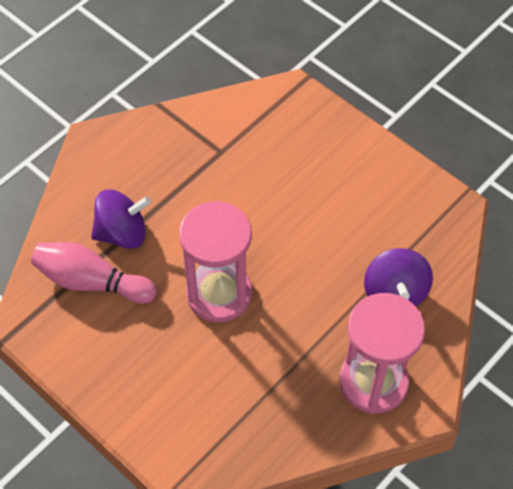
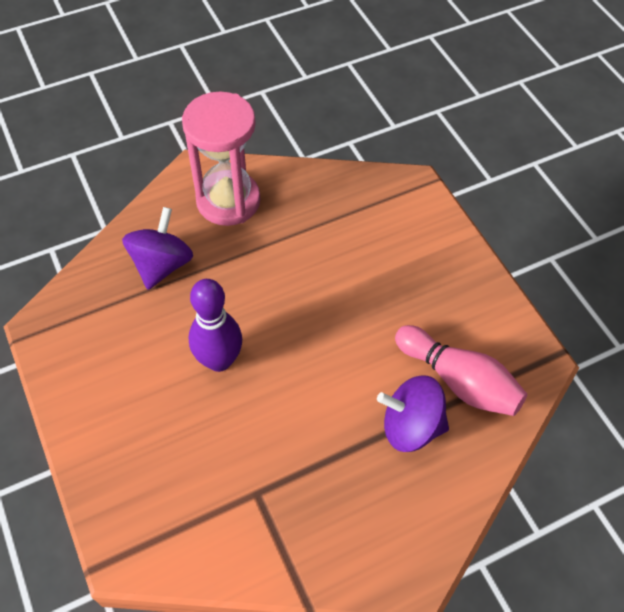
camera: 160 degrees left, 0 degrees up
pink hourglass [179,201,252,322] -> none
none -> purple bowling pin [189,279,242,372]

